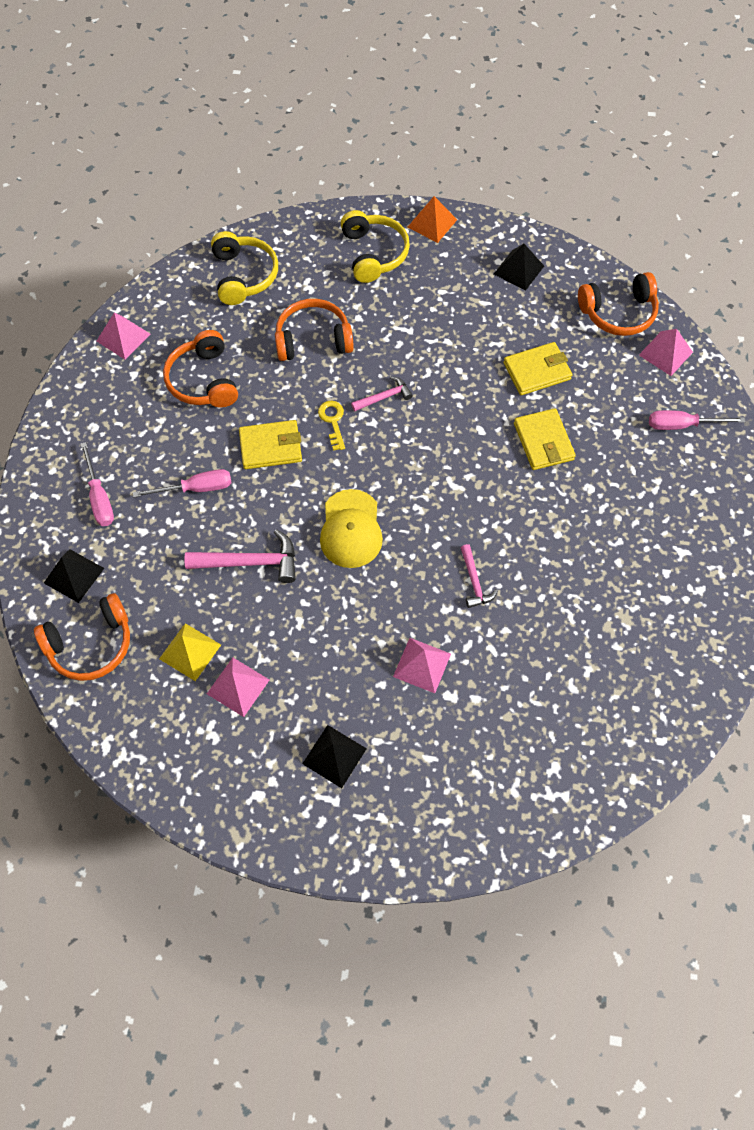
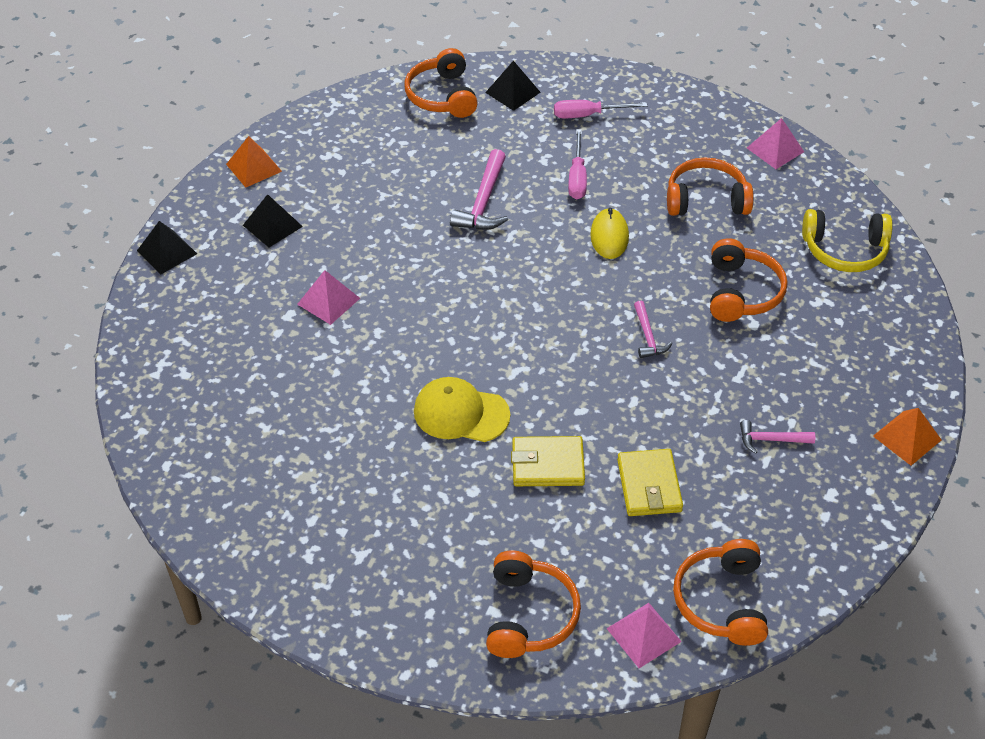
camera: 105 degrees right, 15 degrees down
yellow pyramid [159,623,221,681] -> none
pink pyramid [207,658,269,717] -> none
yellow wallet [239,420,302,469] -> yellow mouse [590,208,629,259]
yellow key [318,401,345,451] -> none
yellow cap [320,489,383,568] -> yellow cap moved to [414,377,510,442]
yellow headphones [341,210,410,283] -> none
pink hammer [461,544,498,608] -> pink hammer moved to [740,420,815,454]
black pyramid [494,244,544,291] -> black pyramid moved to [137,221,197,275]
pink screwdriver [649,410,745,430] -> orange headphones [486,551,581,658]
none -> orange pyramid [226,136,282,188]

